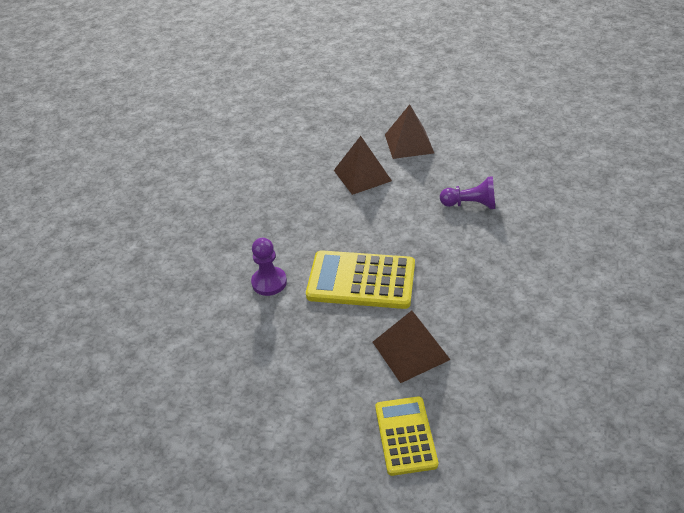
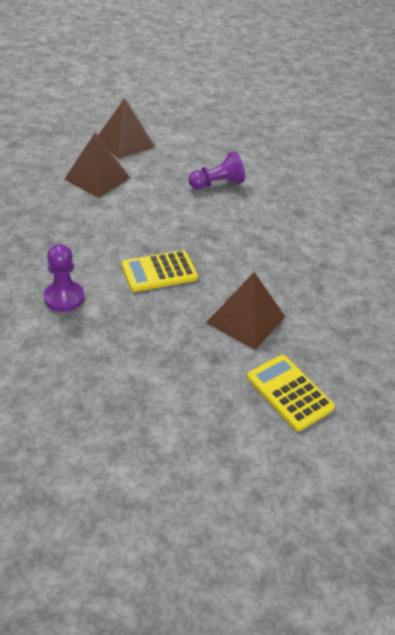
camera: 35 degrees left, 0 degrees up
yellow calculator [306,250,415,309] -> yellow calculator [121,250,198,292], size x0.63

